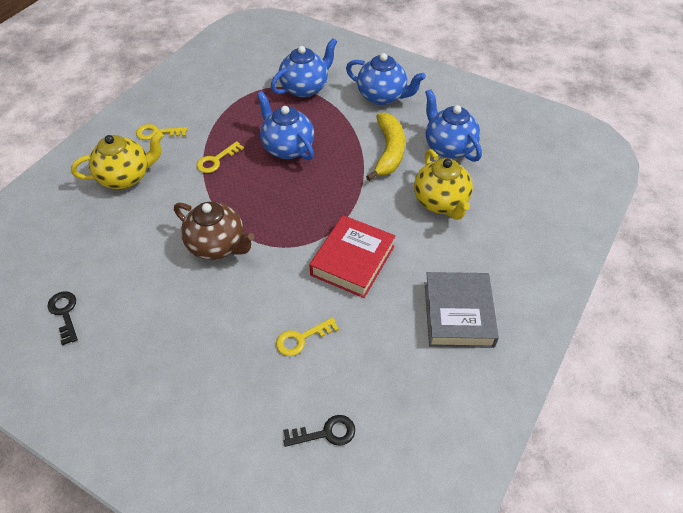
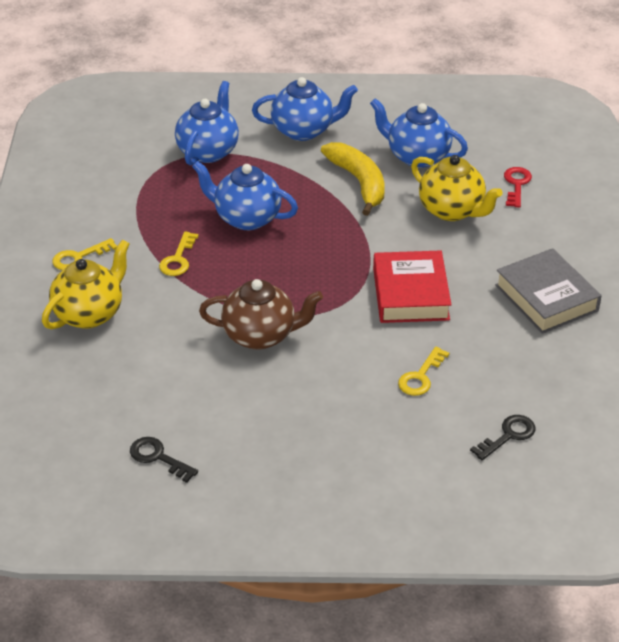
camera: 30 degrees left, 10 degrees down
none -> red key [504,167,532,208]

